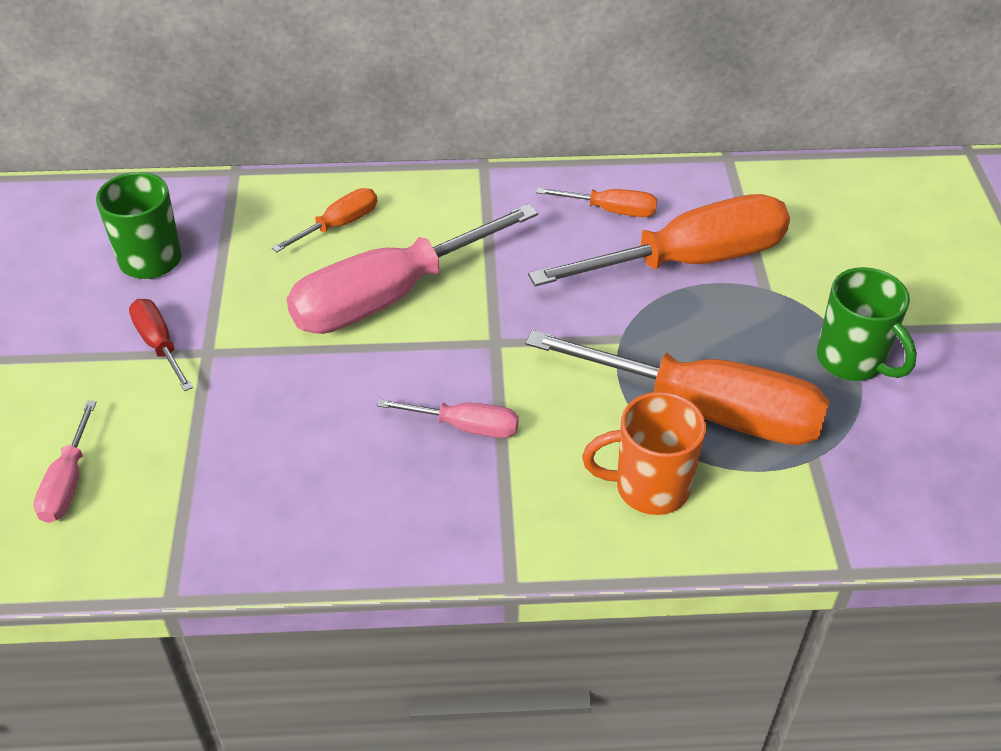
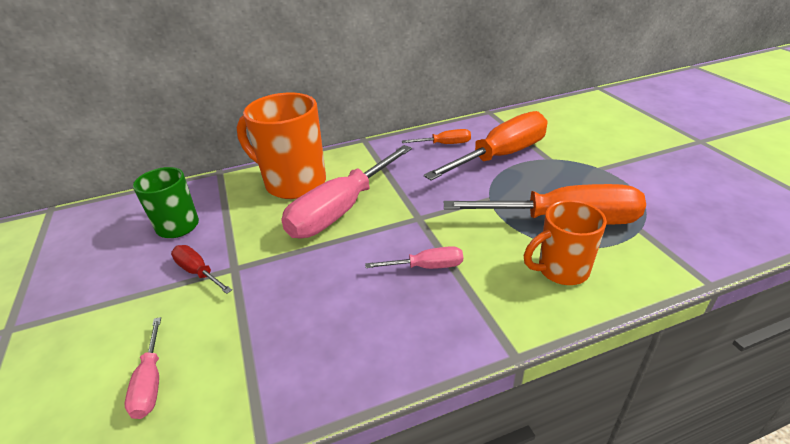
camera: 15 degrees left, 10 degrees down
orange screwdriver [272,188,377,252] -> orange mug [237,93,326,199]
green mug [817,267,917,381] -> none

